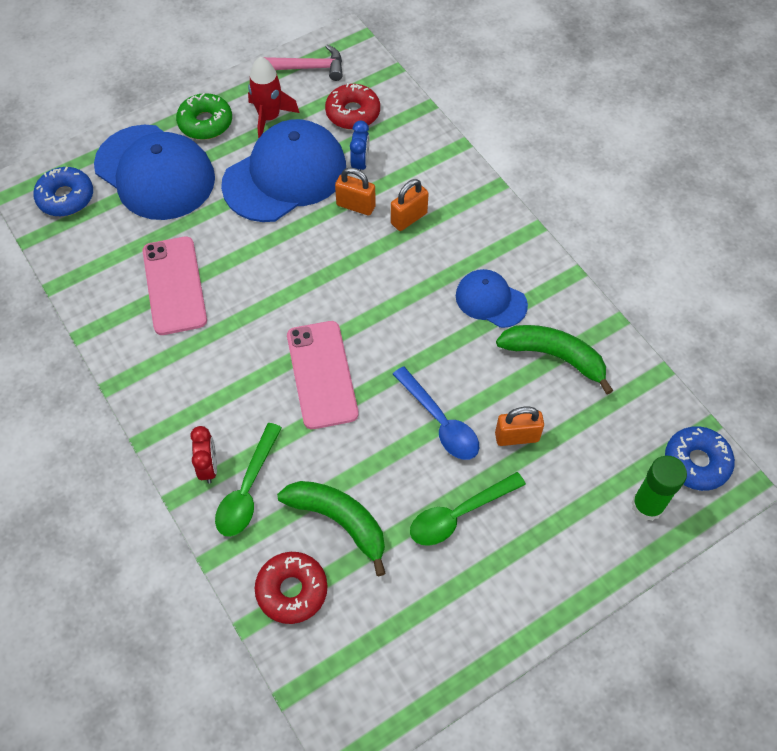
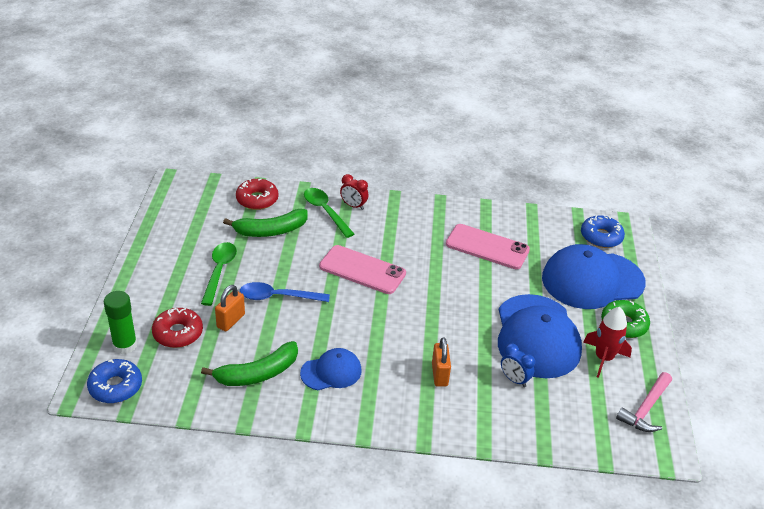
camera: 125 degrees right, 20 degrees down
red donut [325,83,380,129] -> red donut moved to [152,308,203,348]
orange padlock [335,167,376,216] -> none

